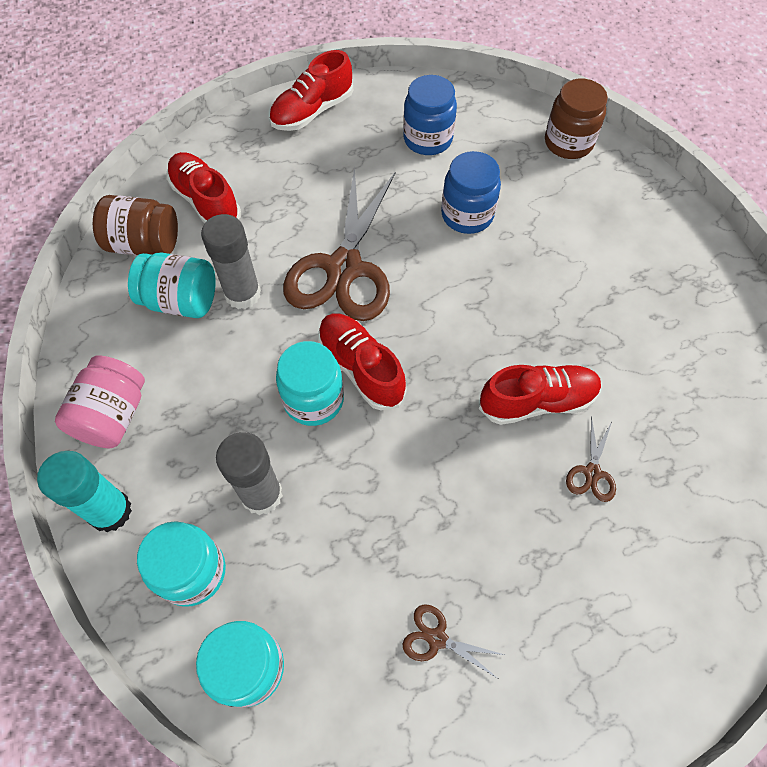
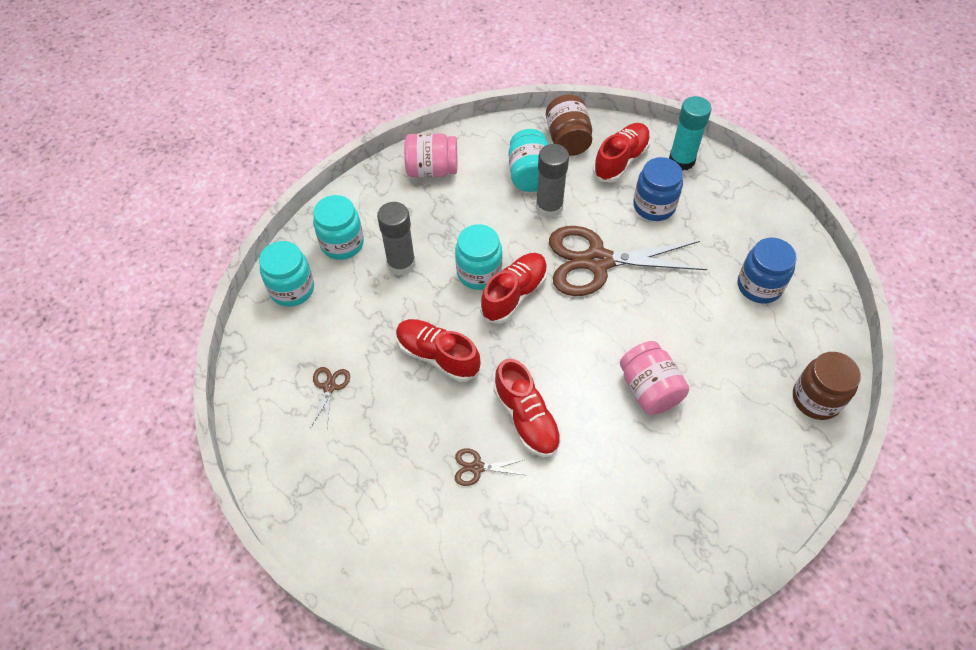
camera: 75 degrees right, 5 degrees down
turquoise glue stick [37,451,132,533] -> turquoise glue stick moved to [669,96,712,171]
red shoe [269,50,353,131] -> red shoe moved to [396,319,481,382]
blue jar [441,151,501,234] -> blue jar moved to [633,157,683,221]
none -> pink jar [620,341,689,415]

